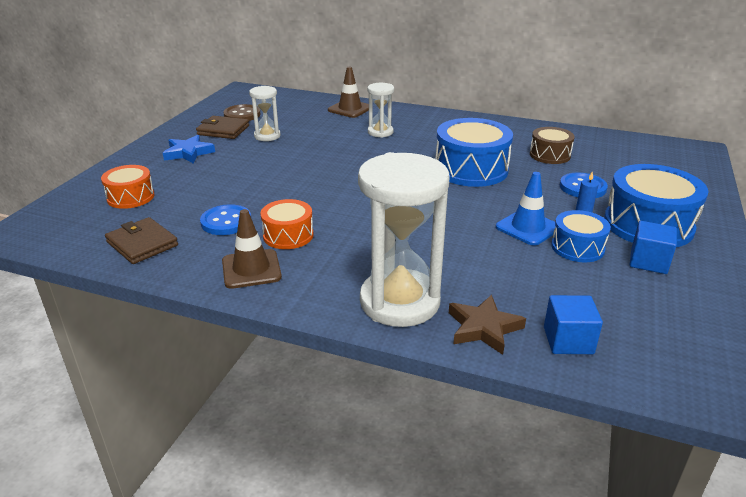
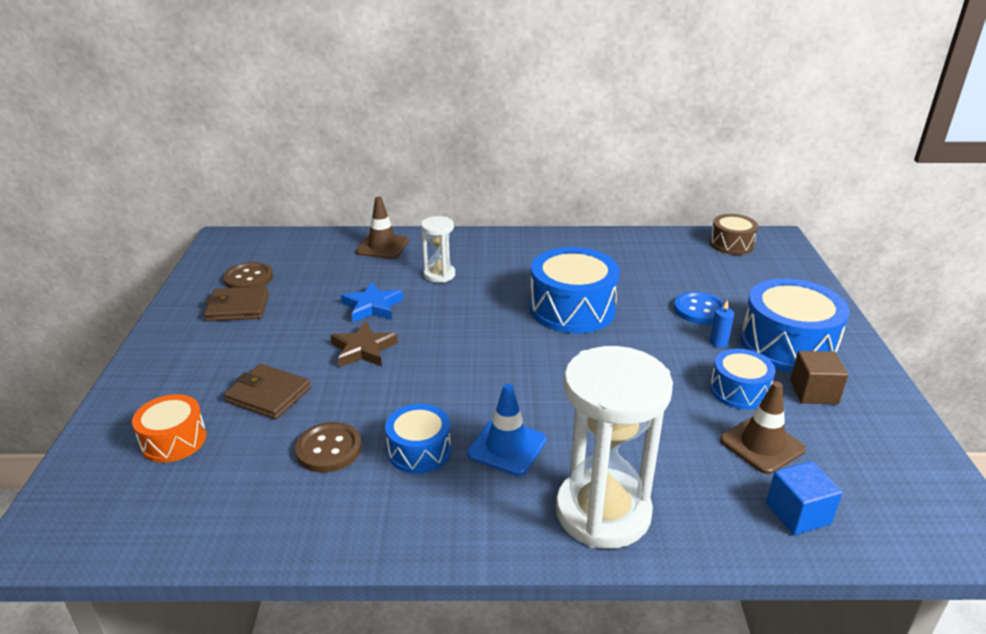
camera: 20 degrees left, 0 degrees up
brown wallet [105,217,178,264] -> brown wallet moved to [224,364,311,420]
blue star [163,135,215,163] -> blue star moved to [341,282,403,322]
blue button [200,204,251,235] -> brown button [295,422,362,473]
brown traffic cone [222,209,282,289] -> brown traffic cone moved to [720,381,806,474]
white hourglass [249,86,281,141] -> none
orange drum [260,199,314,249] -> blue drum [385,404,451,474]
brown star [449,295,526,355] -> brown star moved to [330,322,398,367]
blue traffic cone [496,172,556,246] -> blue traffic cone moved to [467,384,546,476]
brown drum [530,127,575,164] -> brown drum moved to [710,214,758,255]
blue cube [630,221,677,274] -> brown cube [790,351,848,404]

